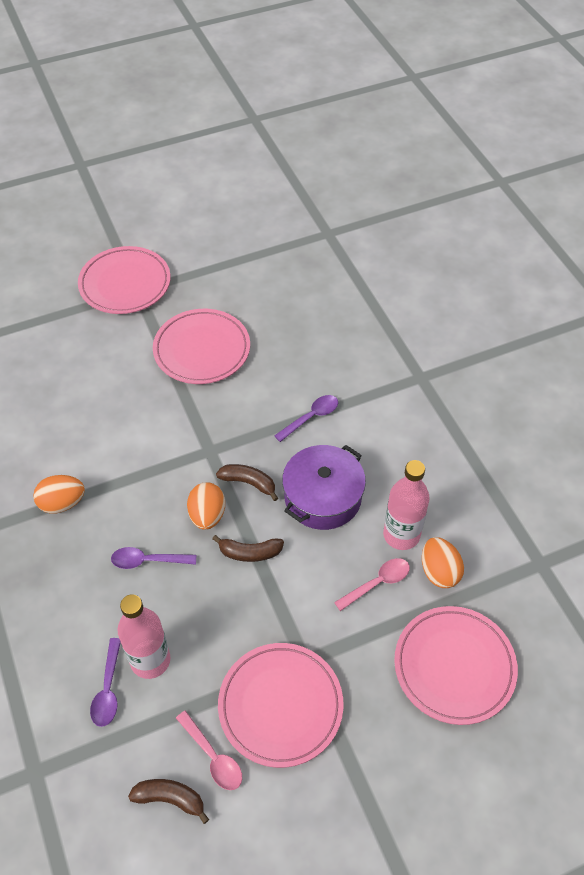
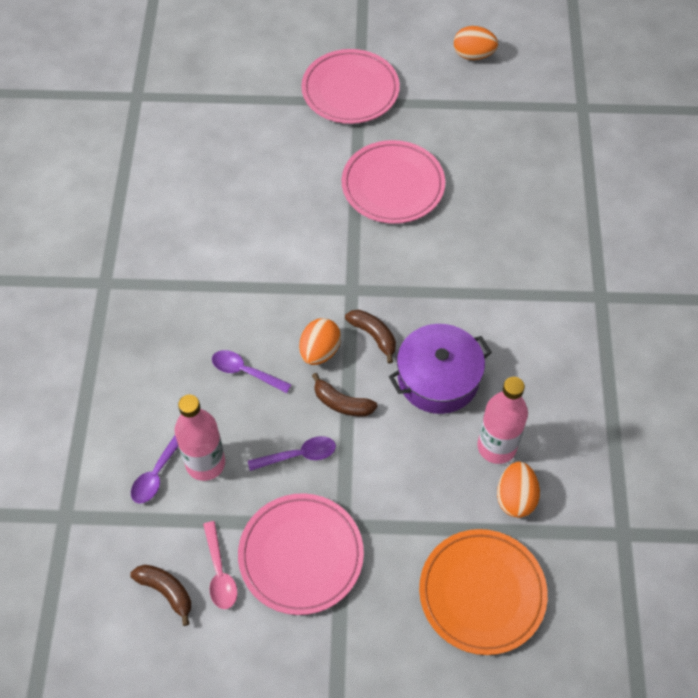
camera: 25 degrees right, 5 degrees up
orange egg [33,475,85,514] -> orange egg moved to [454,26,498,60]
purple spoon [274,395,338,442] -> purple spoon moved to [248,436,336,471]
pink spoon [334,558,410,611] -> none
pink plate [394,606,518,725] -> orange plate [419,529,548,655]

